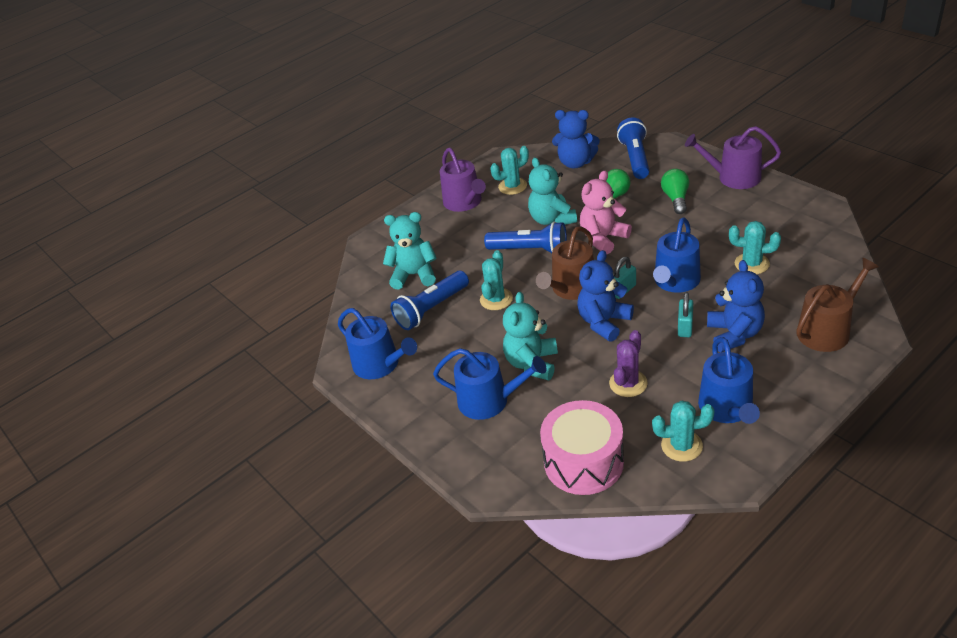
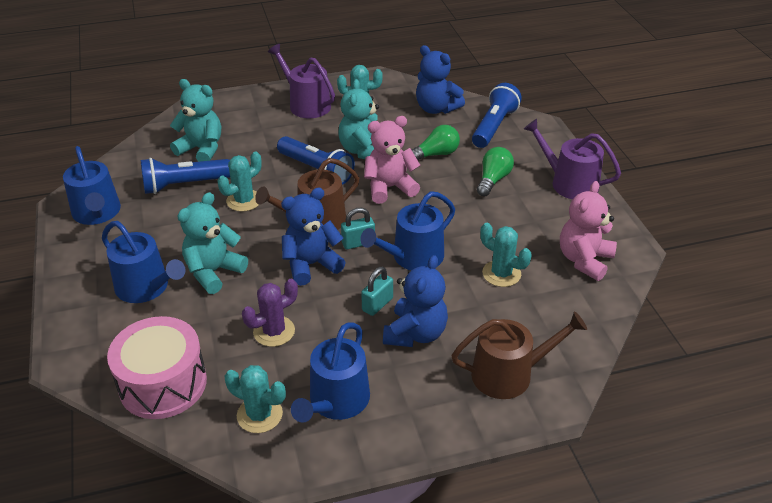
camera: 20 degrees right, 0 degrees up
purple watering can [440,148,486,212] -> purple watering can turned 135 degrees clockwise [268,44,335,118]
none -> pink teddy bear [560,181,617,281]

